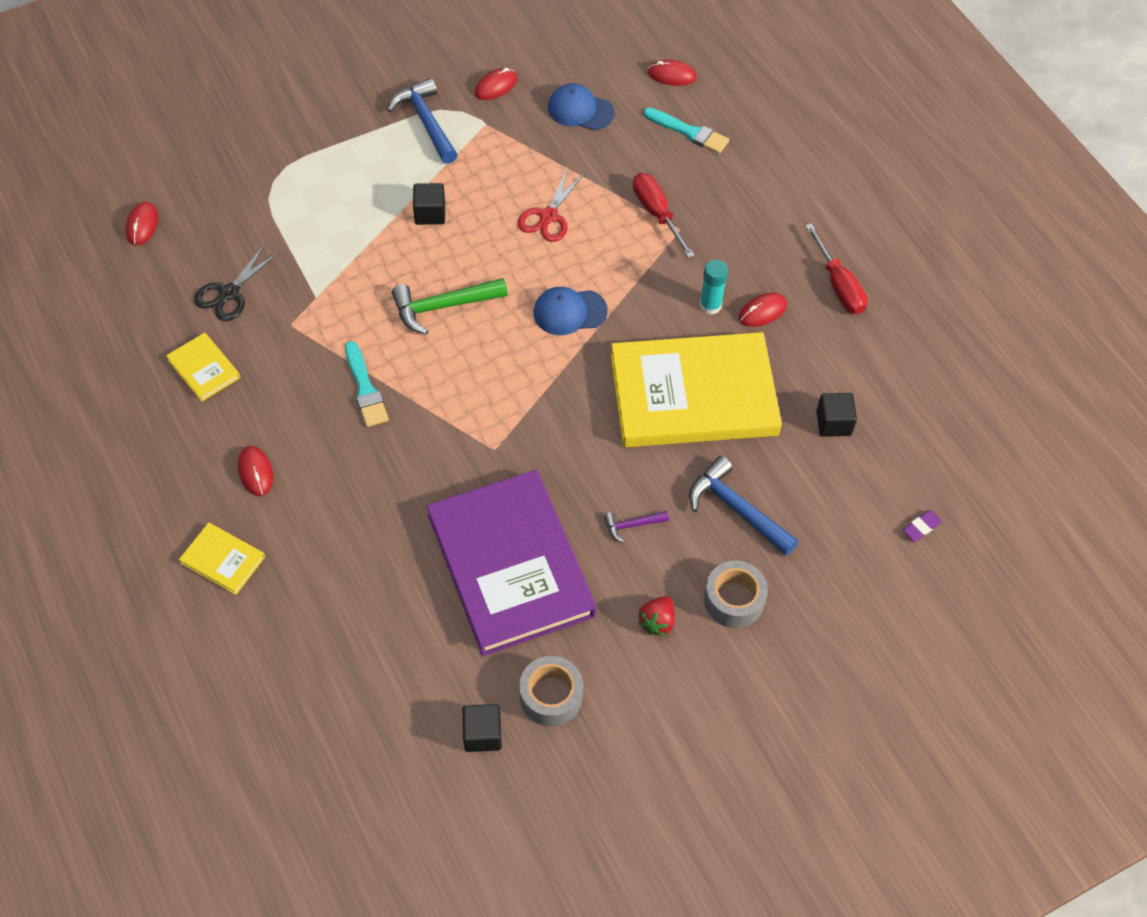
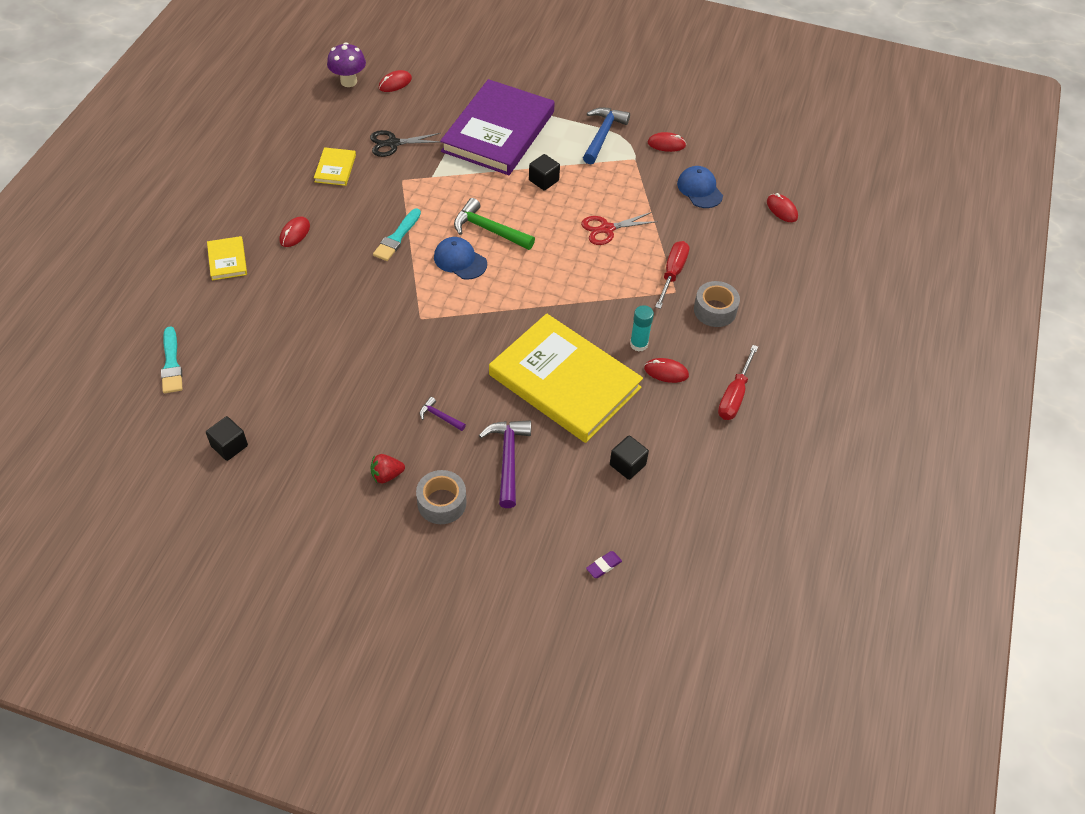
camera: 45 degrees right, 5 degrees down
purple book [427,470,597,656] -> purple book moved to [440,79,555,175]
grey tape [519,656,583,726] -> grey tape moved to [694,281,740,327]
blue cap [533,287,608,335] -> blue cap moved to [434,237,487,280]
turquoise brush [643,108,729,154] -> turquoise brush moved to [161,326,182,393]
blue hammer [689,456,799,556] -> purple hammer [479,420,531,508]
purple eraser [902,510,942,542] -> purple eraser turned 45 degrees counterclockwise [586,551,622,578]
none -> purple mushroom [327,43,366,87]

